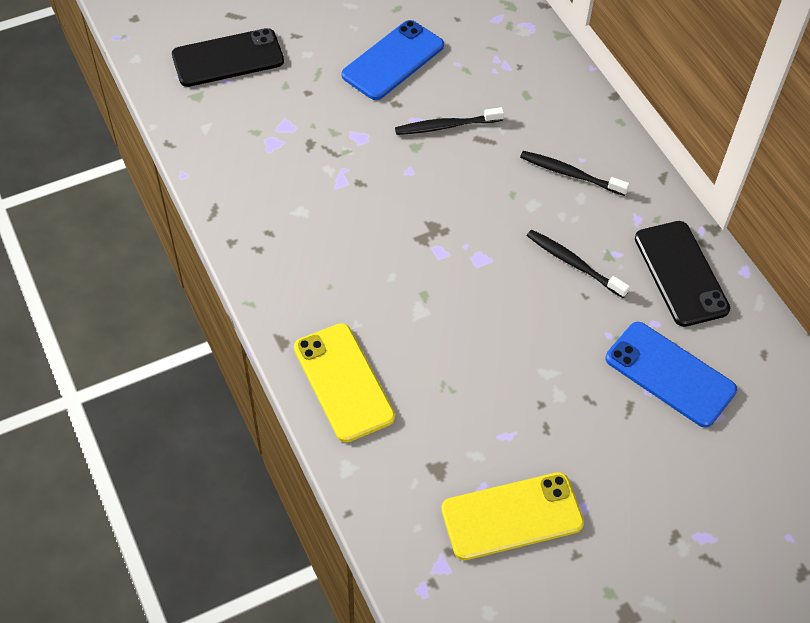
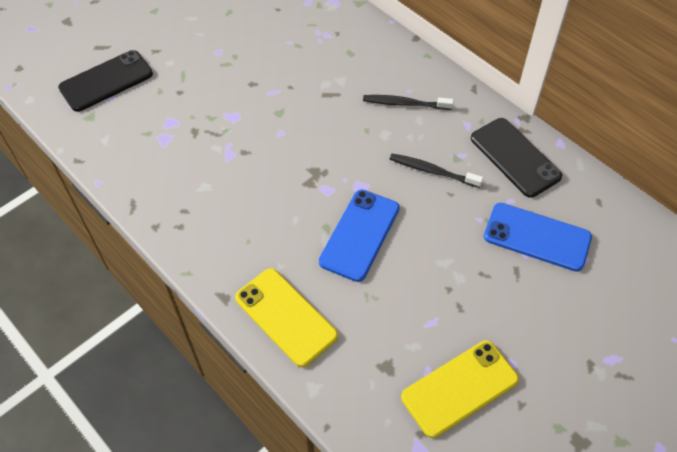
camera: 15 degrees left, 0 degrees up
blue phone [342,20,444,100] -> blue phone moved to [319,190,399,282]
black toothbrush [395,107,504,135] -> none

